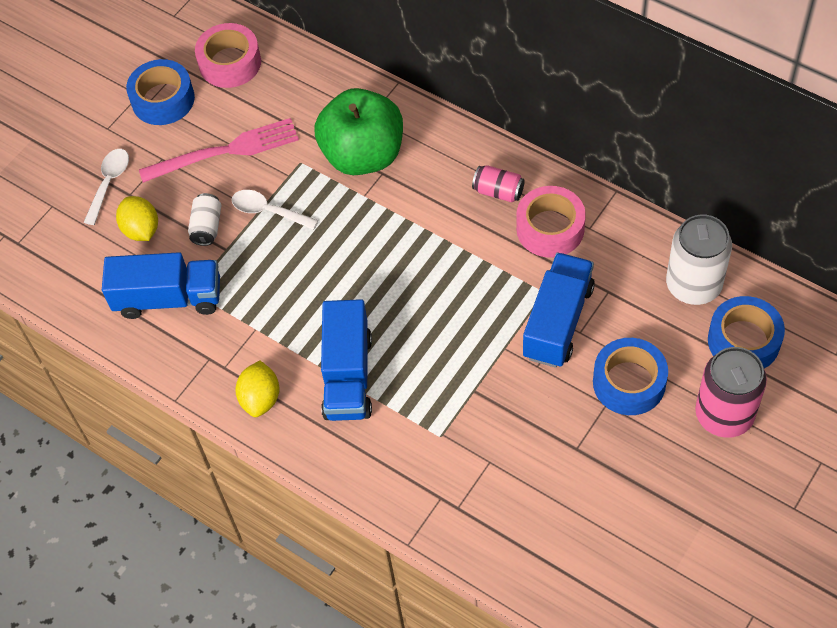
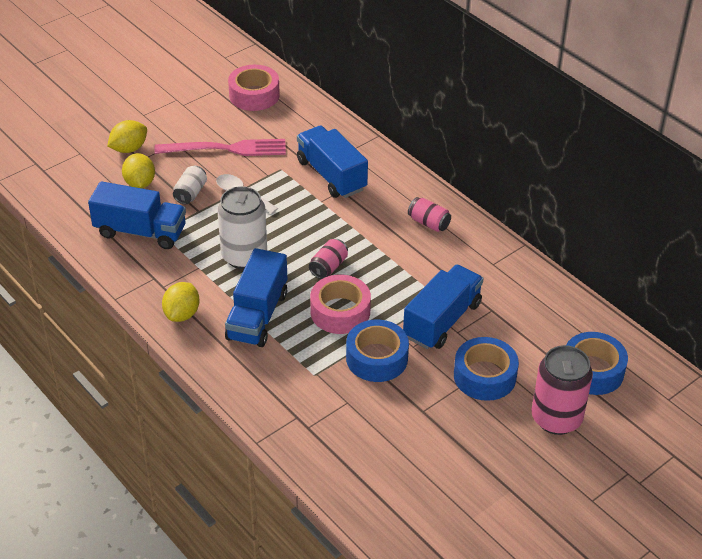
camera: 10 degrees right, 15 degrees down
white spoon [83,149,129,225] -> yellow lemon [107,120,147,153]
blue tape [126,59,195,125] -> blue tape moved to [346,320,409,382]
green apple [314,88,403,175] -> blue truck [297,125,368,198]
pink tape [516,186,586,258] -> pink tape moved to [310,275,371,334]
white can [666,214,732,305] -> white can moved to [217,186,267,269]
none -> pink can [309,239,348,279]

